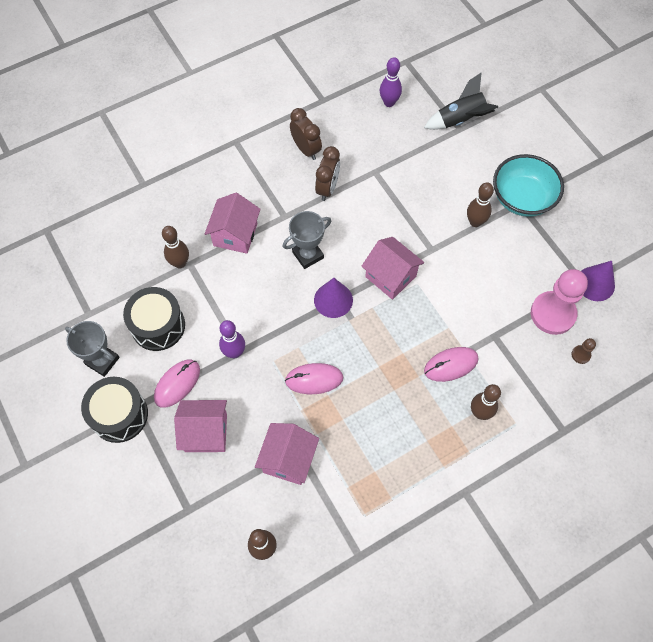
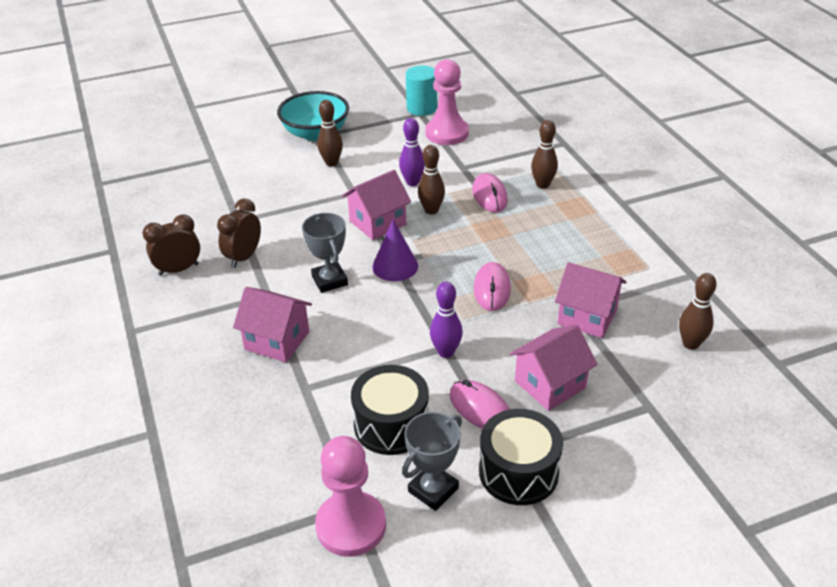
camera: 80 degrees left, 25 degrees down
brown bowling pin [162,226,189,269] -> brown bowling pin moved to [418,145,445,215]
pink house [174,400,227,452] -> pink house turned 45 degrees clockwise [510,324,597,411]
brown clock [315,146,340,201] -> brown clock turned 90 degrees counterclockwise [217,199,261,268]
purple bowling pin [380,57,402,107] -> purple bowling pin moved to [399,118,425,186]
black rocket [424,72,498,130] -> none
brown pawn [571,338,596,364] -> none
purple cone [581,261,615,301] -> turquoise cylinder [406,65,437,116]
none -> pink pawn [315,436,386,557]

